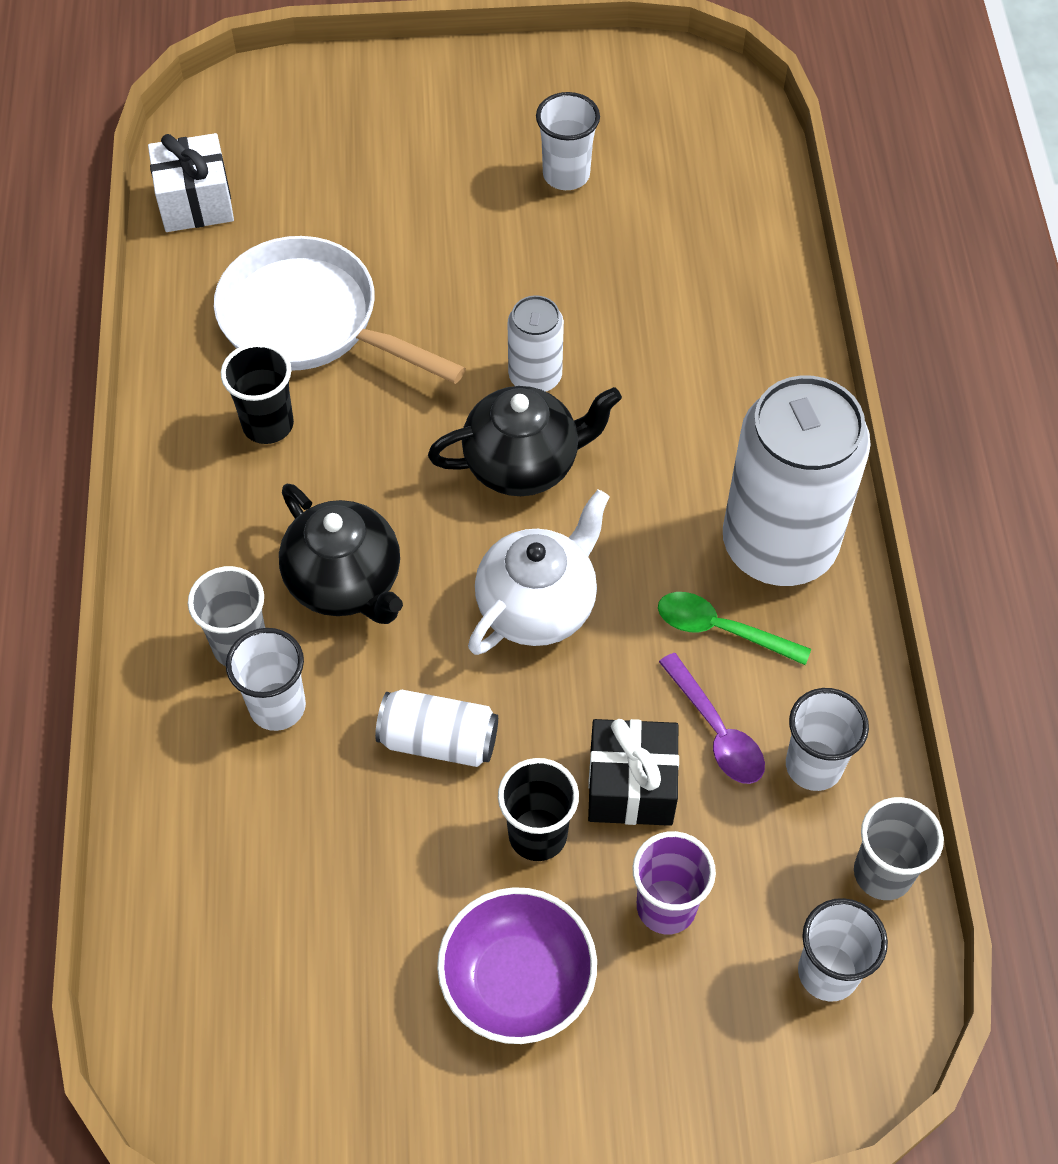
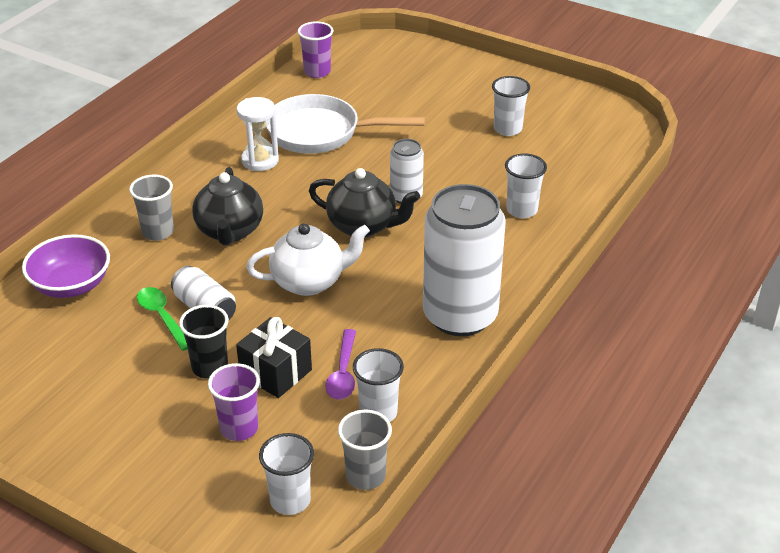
camera: 35 degrees right, 20 degrees down
white gift [148,133,234,232] -> purple cup [298,21,334,78]
white pan [214,236,466,384] -> white pan turned 60 degrees counterclockwise [266,94,425,154]
black cup [221,343,294,444] -> white hourglass [236,97,279,171]
white cup [226,628,306,731] -> white cup moved to [505,154,547,218]
purple bowl [437,887,597,1044] -> purple bowl moved to [22,234,110,298]
green spoon [658,592,811,665] -> green spoon moved to [137,287,188,351]

